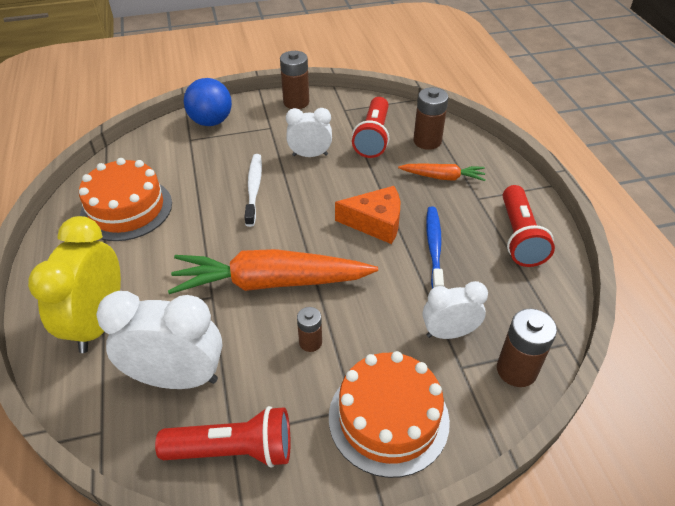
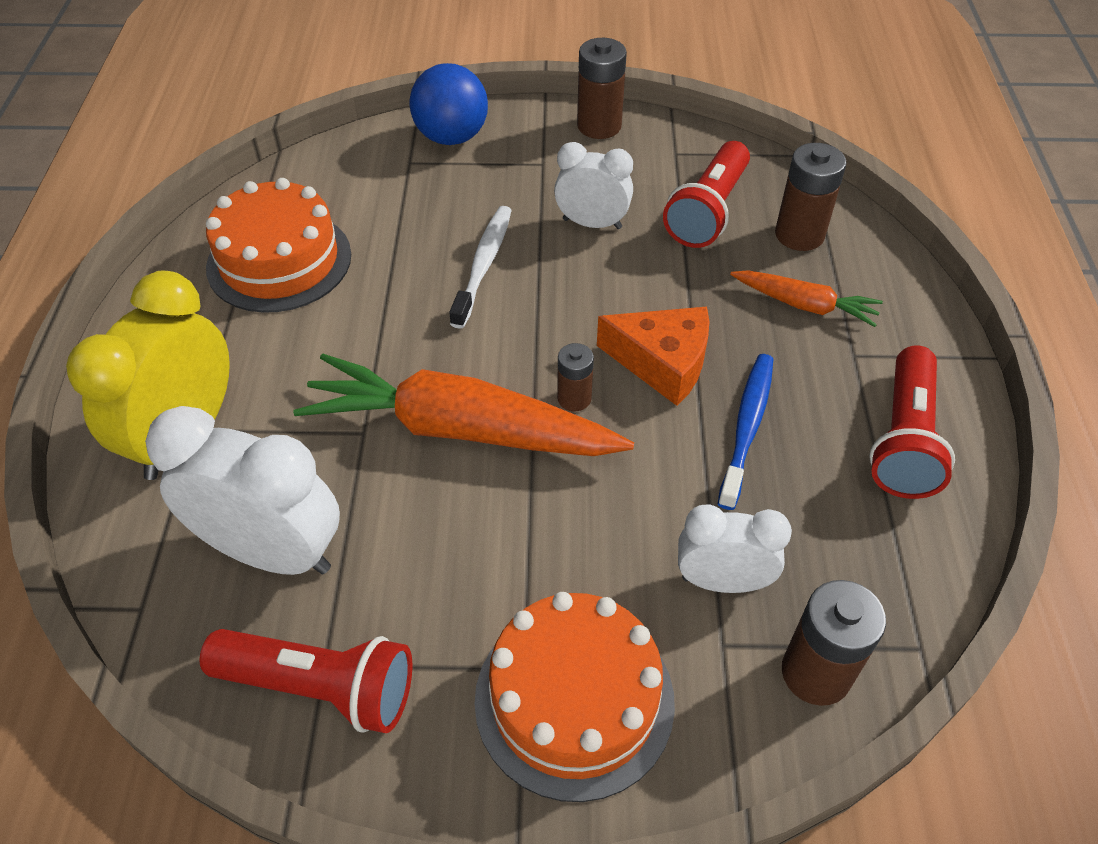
camera: 15 degrees right, 5 degrees up
brown battery [297,307,322,352] -> brown battery moved to [557,343,594,411]

